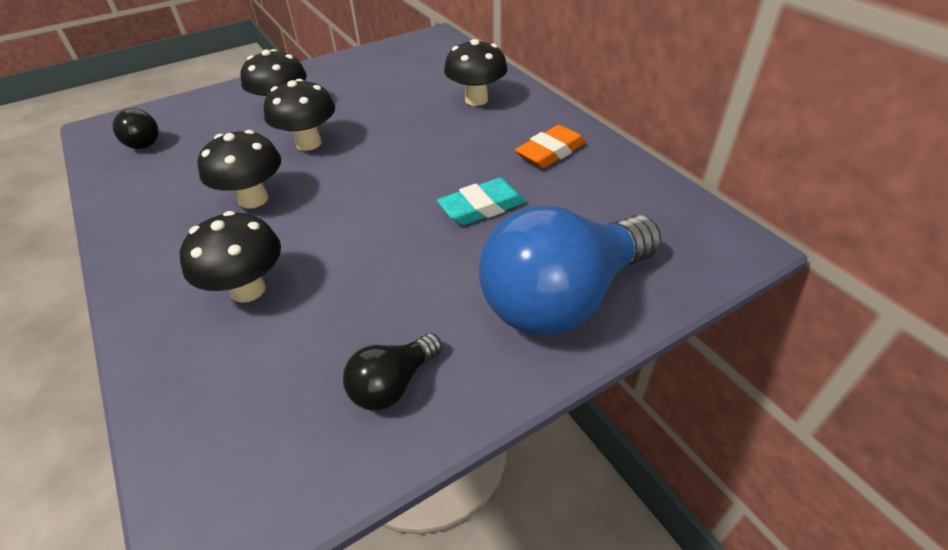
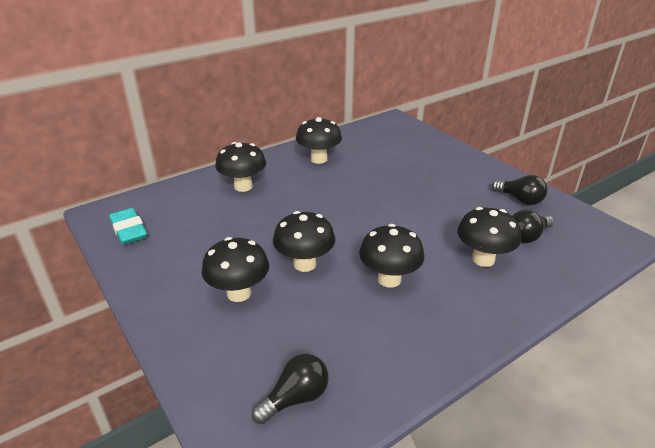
camera: 95 degrees left, 10 degrees down
turquoise eraser [437,178,526,225] -> turquoise eraser moved to [109,208,147,245]
blue light bulb [479,205,662,335] -> none
orange eraser [515,125,586,168] -> black mushroom [296,117,342,164]
none -> black light bulb [512,210,554,243]

